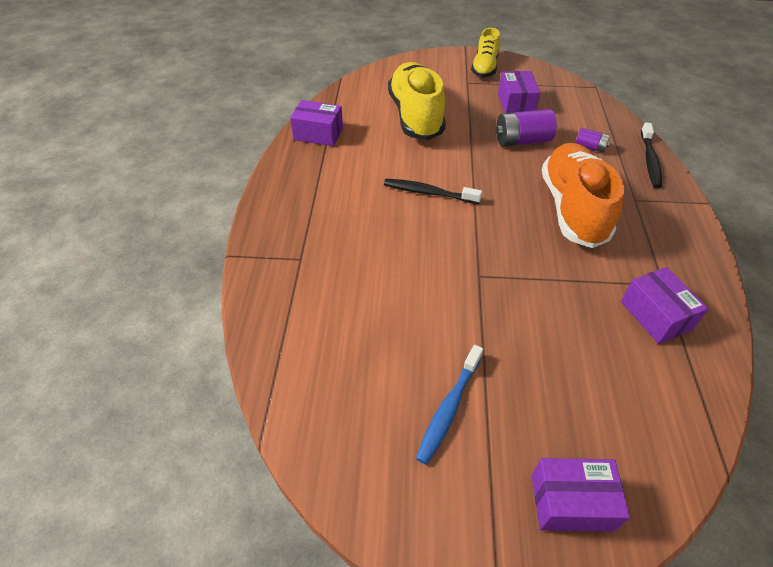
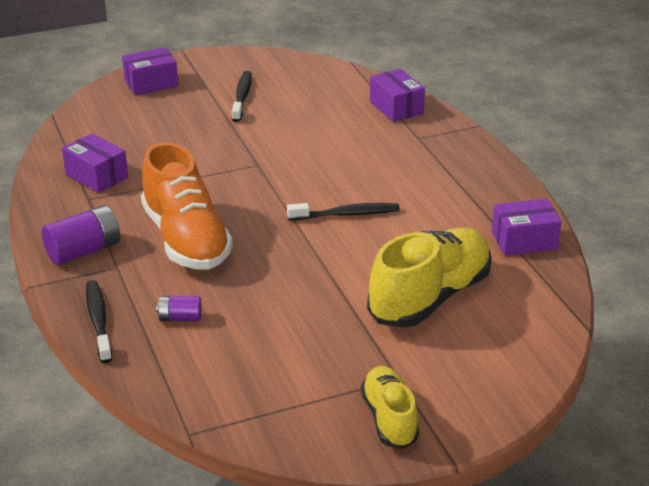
camera: 155 degrees right, 15 degrees down
yellow shoe [388,62,446,140] -> yellow shoe turned 105 degrees counterclockwise [367,228,492,328]
blue toothbrush [416,345,483,465] -> black toothbrush [232,71,252,122]
purple battery [496,109,557,146] -> purple battery moved to [42,205,120,265]
purple box [498,71,540,113] -> purple box moved to [370,69,425,122]

